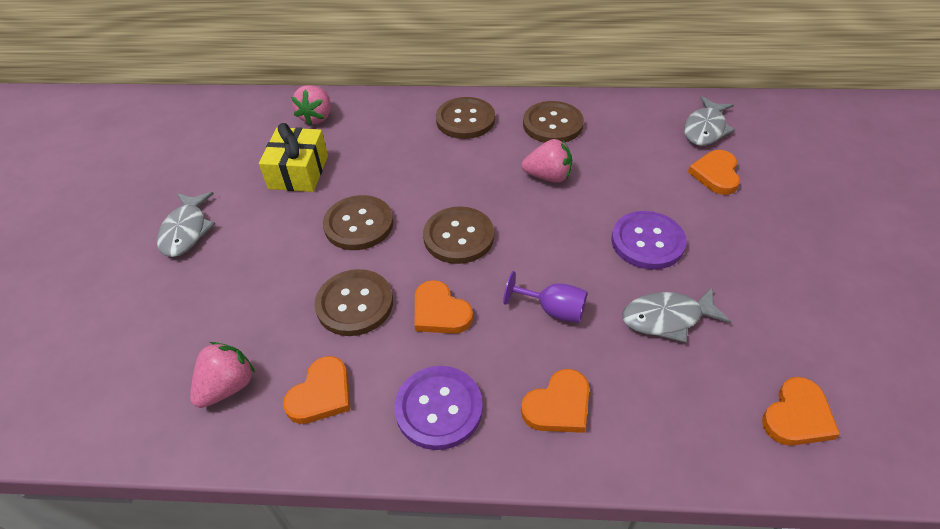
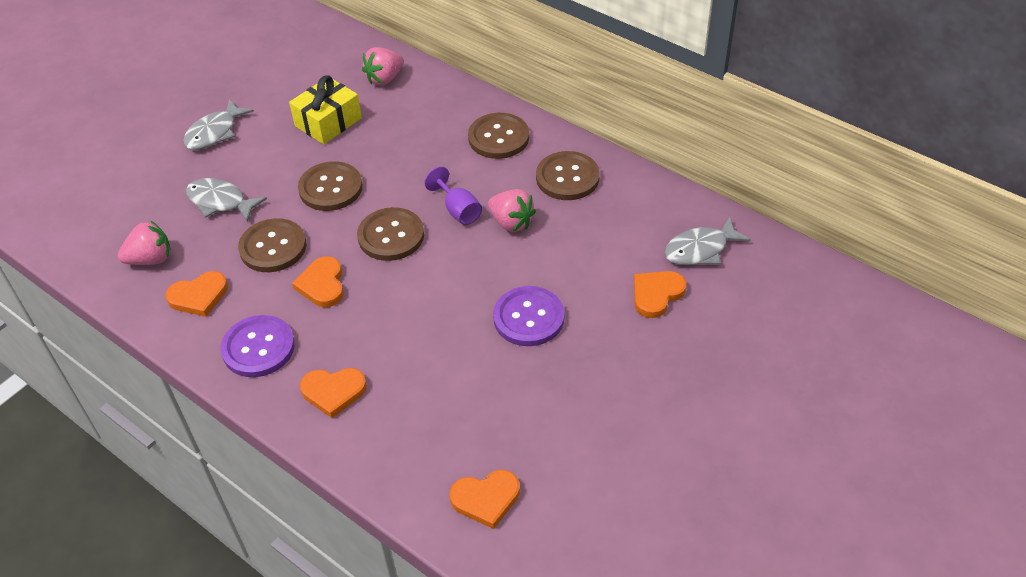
camera: 35 degrees right, 0 degrees up
purple goblet [503,271,588,323] -> purple goblet moved to [424,166,482,225]
grey fish [622,288,731,343] -> grey fish moved to [186,178,267,222]

